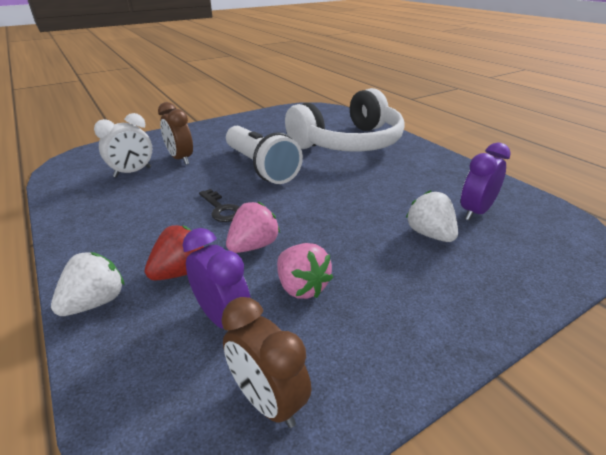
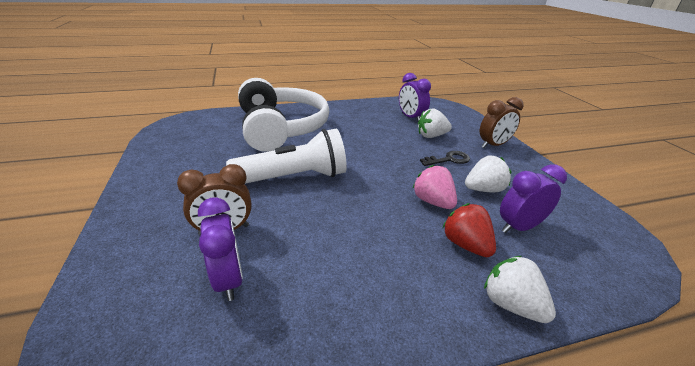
camera: 75 degrees left, 0 degrees up
white clock [94,113,152,178] -> purple clock [198,198,243,301]
black key [199,189,239,222] -> black key moved to [420,151,470,166]
brown clock [221,297,312,428] -> brown clock moved to [480,97,523,148]
pink strawberry [277,243,333,299] -> white strawberry [465,156,512,192]

